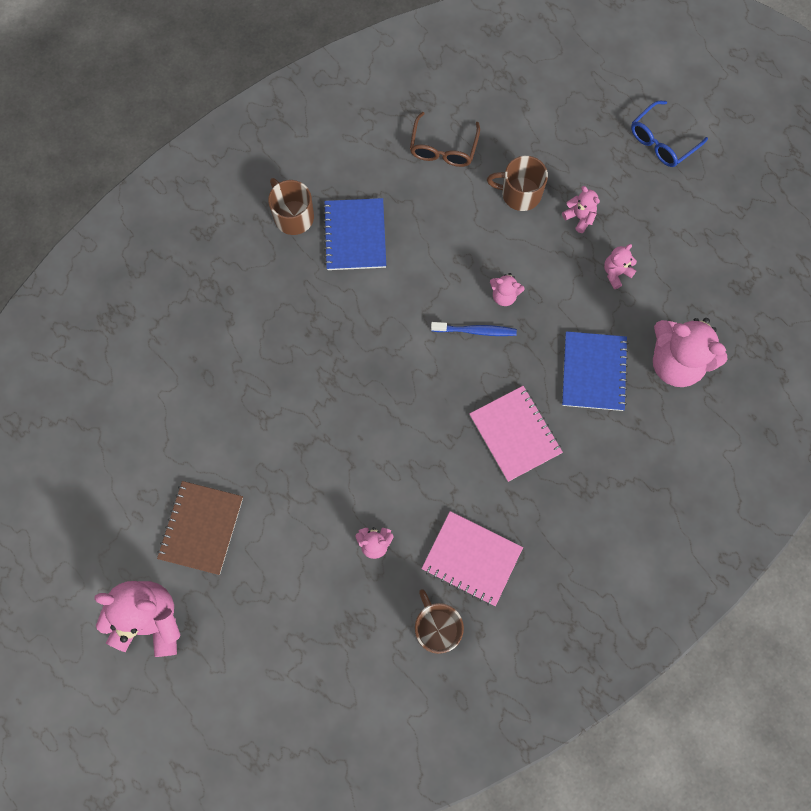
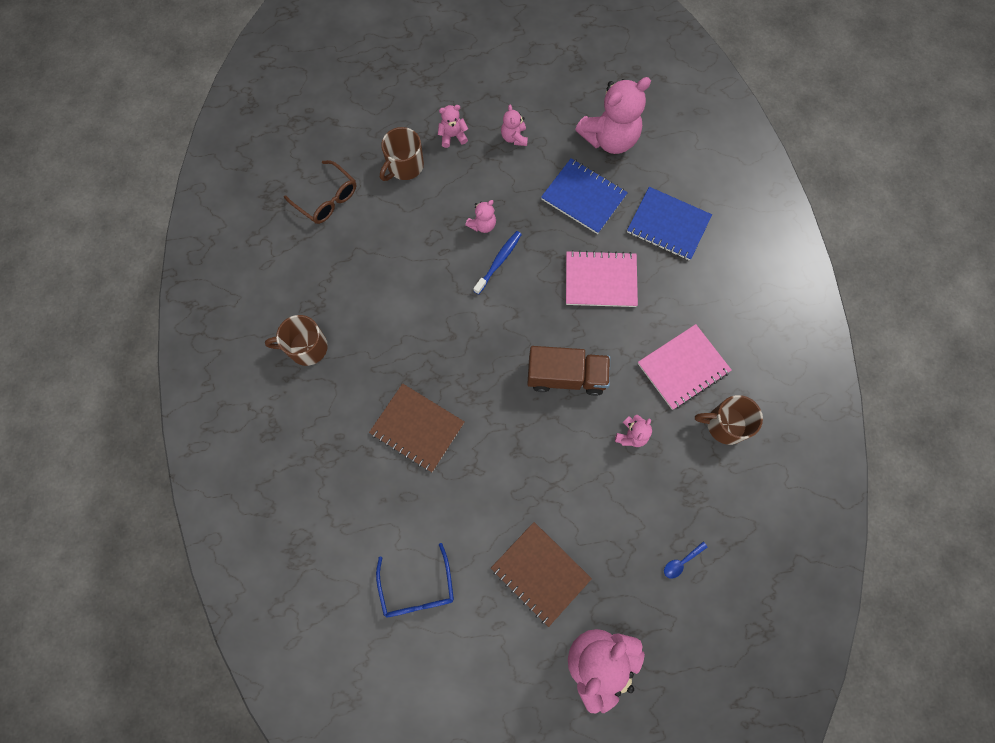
camera: 60 degrees left, 0 degrees up
blue notebook [323,198,386,270] -> blue notebook moved to [627,187,712,261]
blue glasses [631,101,708,167] -> blue glasses moved to [376,543,454,617]
none -> brown notebook [369,383,465,472]
none -> brown truck [527,346,610,396]
none -> blue spoon [664,542,708,578]

